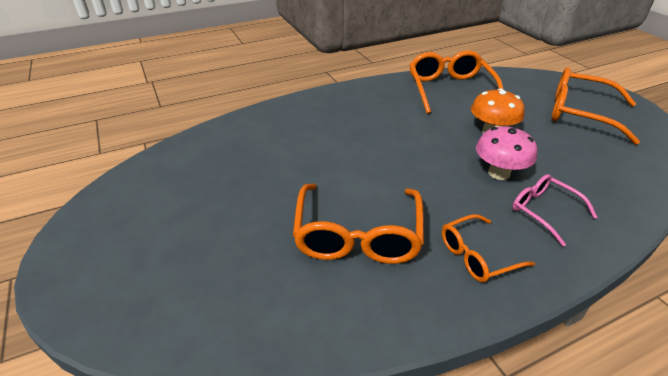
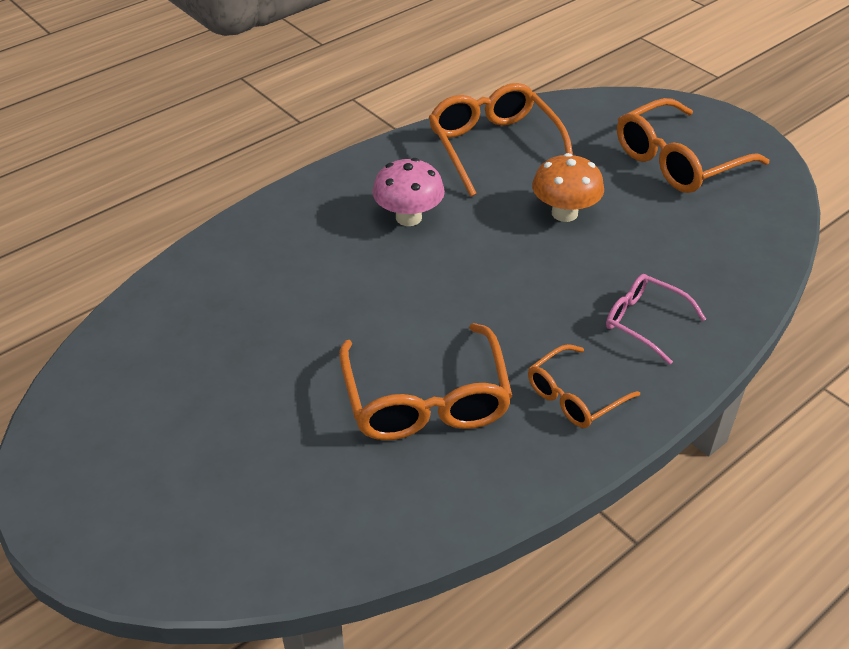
camera: 15 degrees left, 5 degrees up
pink mushroom [476,126,537,180] -> pink mushroom moved to [372,158,445,226]
orange glasses [551,67,640,145] -> orange glasses turned 45 degrees counterclockwise [617,98,769,193]

